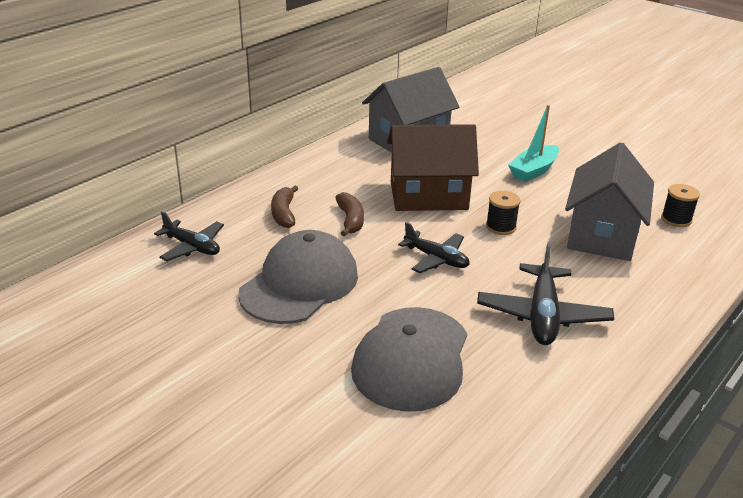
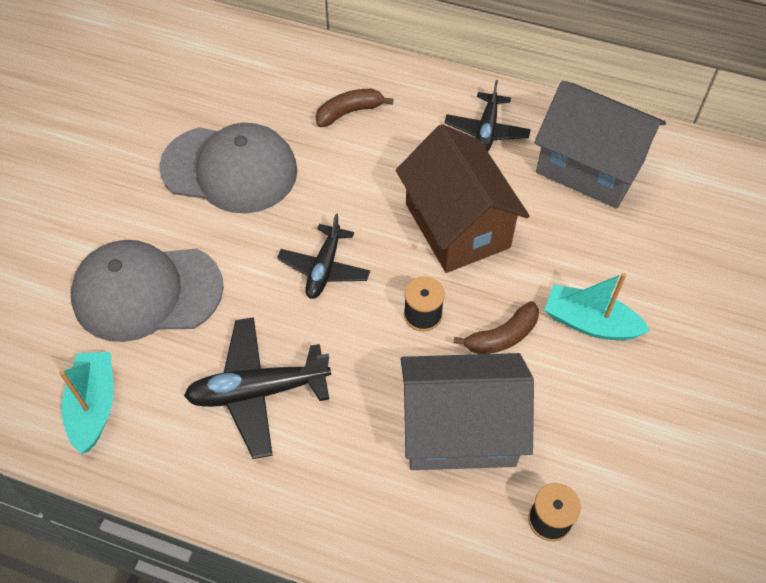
camera: 70 degrees right, 25 degrees up
black plane [154,211,224,261] -> black plane moved to [444,80,531,151]
brown banana [335,192,364,236] -> brown banana moved to [454,301,539,354]
none -> turquoise boat [59,352,114,454]

